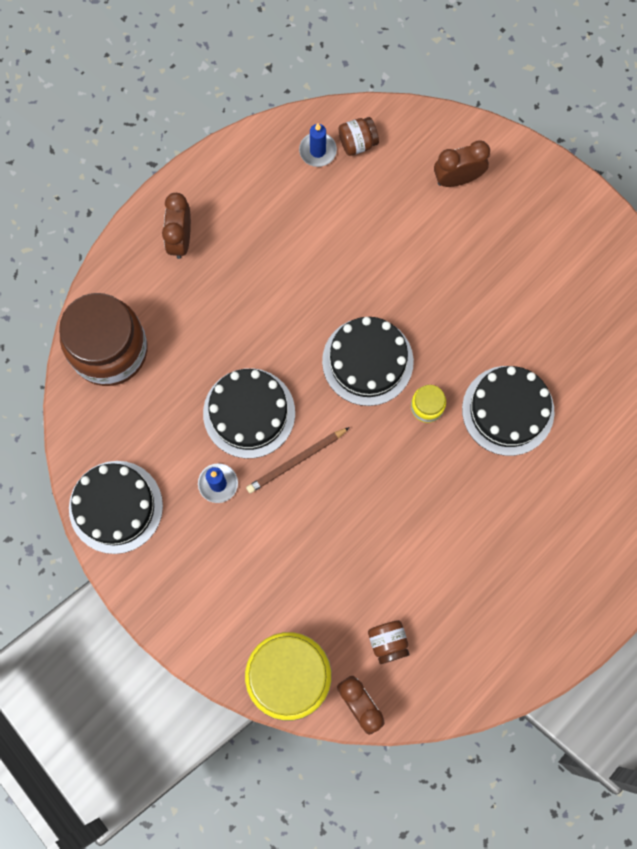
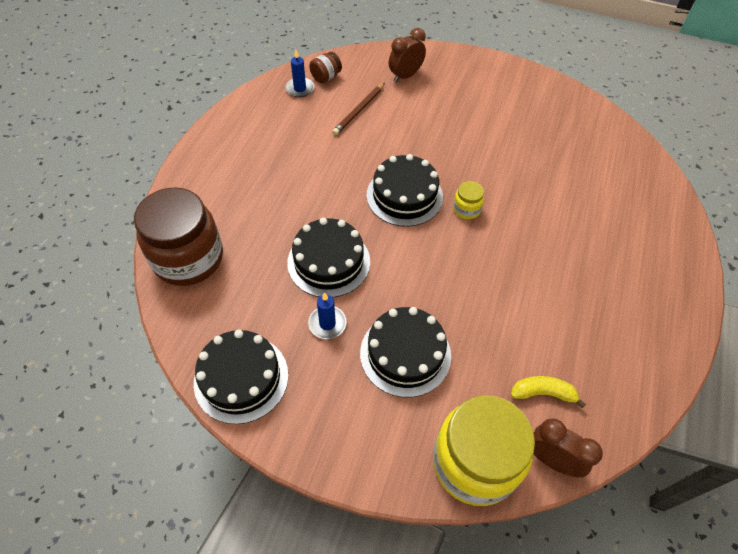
camera: 25 degrees left, 20 degrees down
brown clock [162,193,191,259] -> none
brown pencil [246,427,350,493] -> brown pencil moved to [332,83,385,135]
brown jar [368,620,409,664] -> yellow banana [511,376,586,408]
black cake [462,366,554,456] -> black cake moved to [360,307,451,398]

